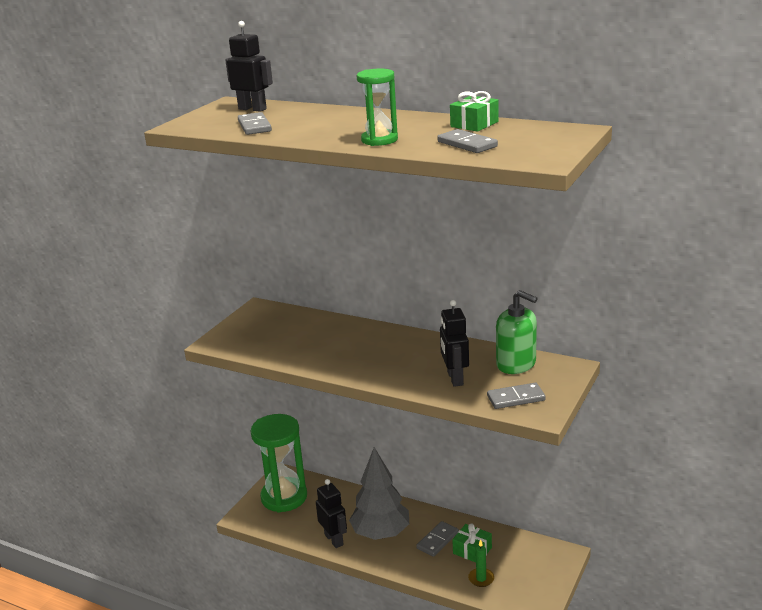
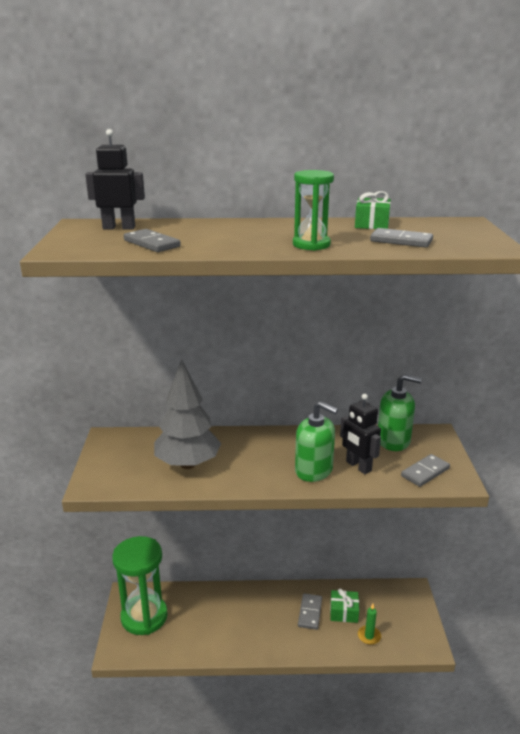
camera: 30 degrees left, 0 degrees up
black robot [316,479,347,548] -> none
grey tree [349,447,409,540] -> grey tree moved to [154,359,221,469]
none -> green soap dispenser [295,401,338,482]

